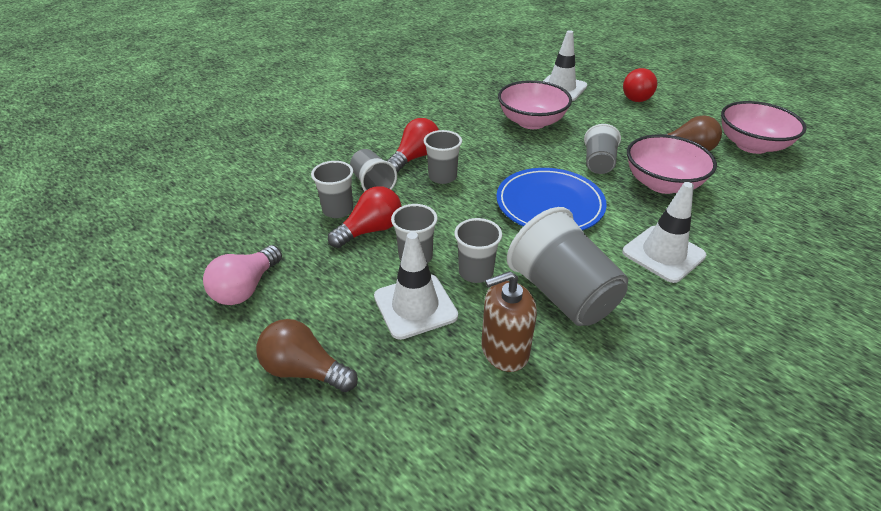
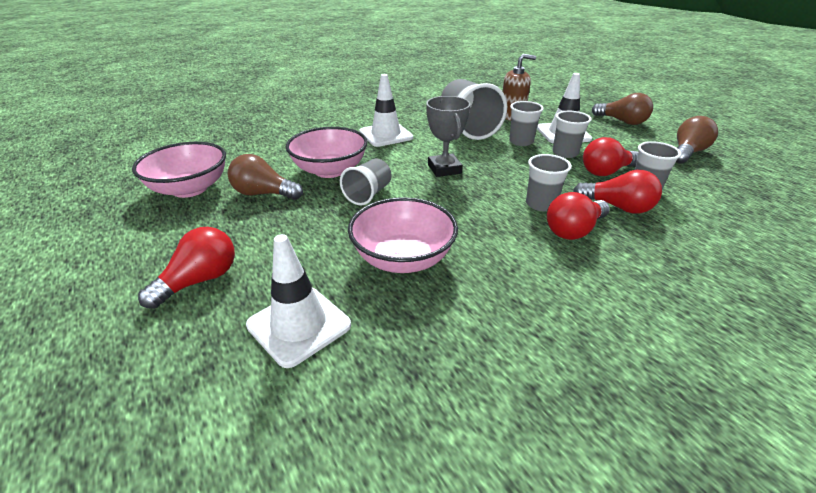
camera: 165 degrees left, 5 degrees down
pink light bulb [203,245,282,305] -> brown light bulb [676,116,718,164]
grey cup [350,149,397,191] -> red light bulb [573,170,662,214]
blue plate [496,168,607,230] -> grey trophy [426,96,470,177]

